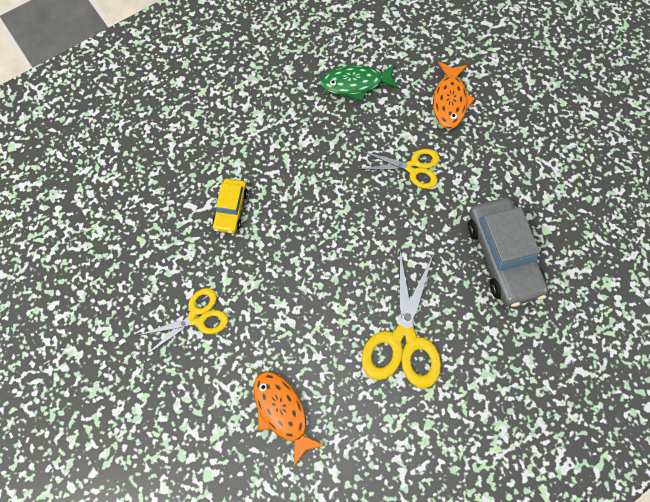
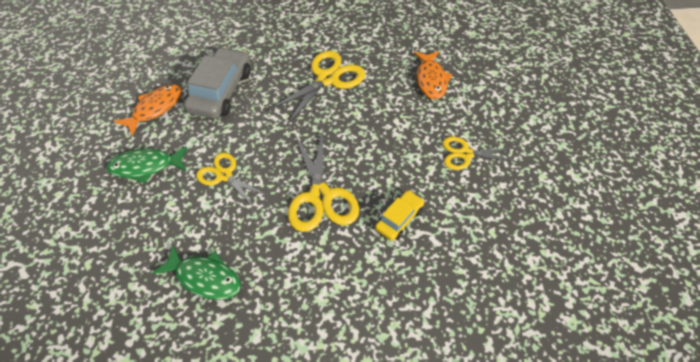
camera: 150 degrees left, 15 degrees down
orange fish [433,62,475,129] -> orange fish moved to [114,84,182,136]
none -> green fish [106,146,187,183]
none -> yellow scissors [288,128,359,232]

